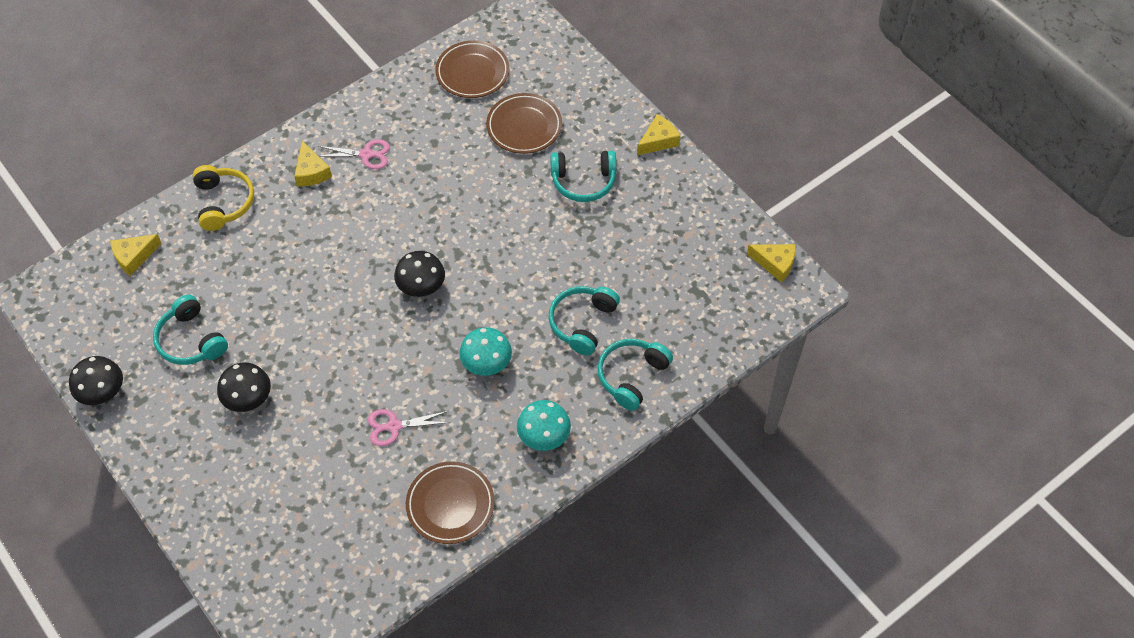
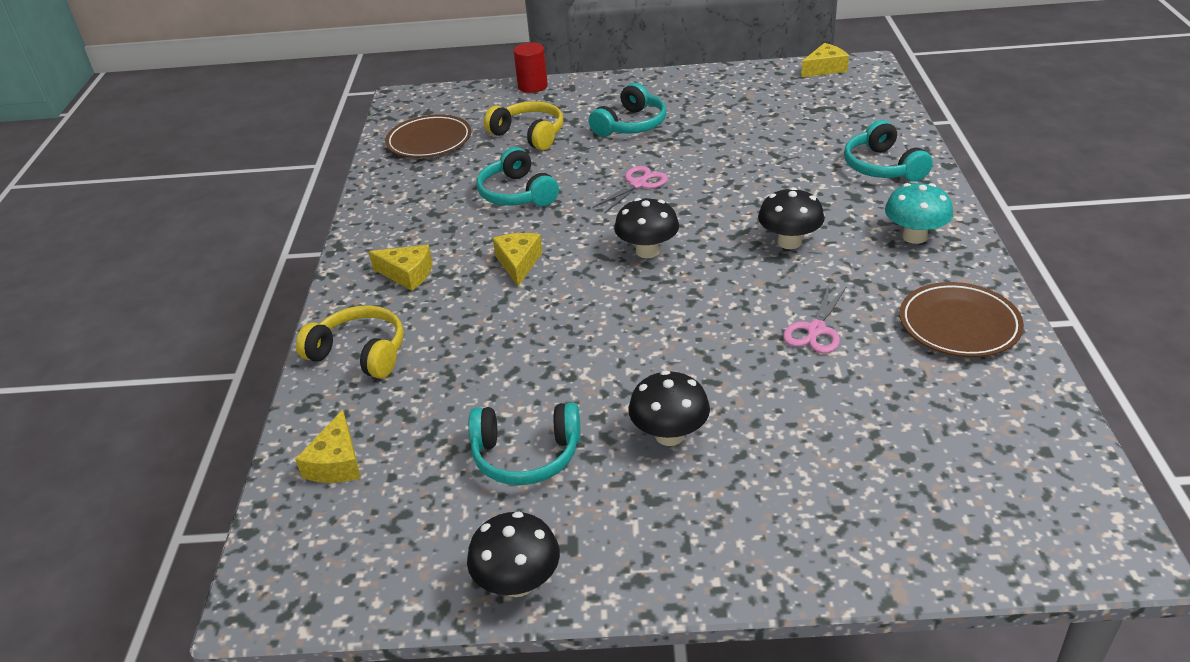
camera: 50 degrees left, 20 degrees down
pink scissors [318,139,390,169] -> pink scissors moved to [593,166,668,214]
turquoise mushroom [459,327,512,376] -> black mushroom [758,187,825,249]
brown plate [486,93,562,154] -> yellow headphones [484,101,563,150]
turquoise headphones [549,286,620,356] -> turquoise headphones moved to [477,147,559,206]
yellow cheese [637,114,680,155] -> yellow cheese moved to [493,233,543,286]
none -> red cylinder [513,42,548,93]

